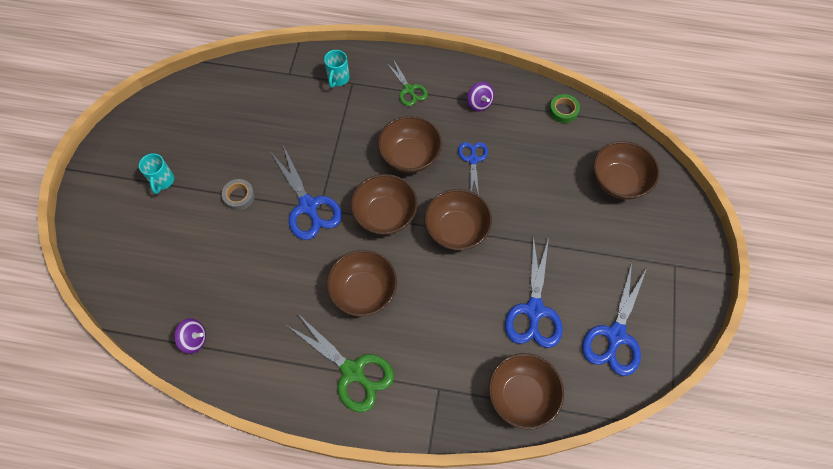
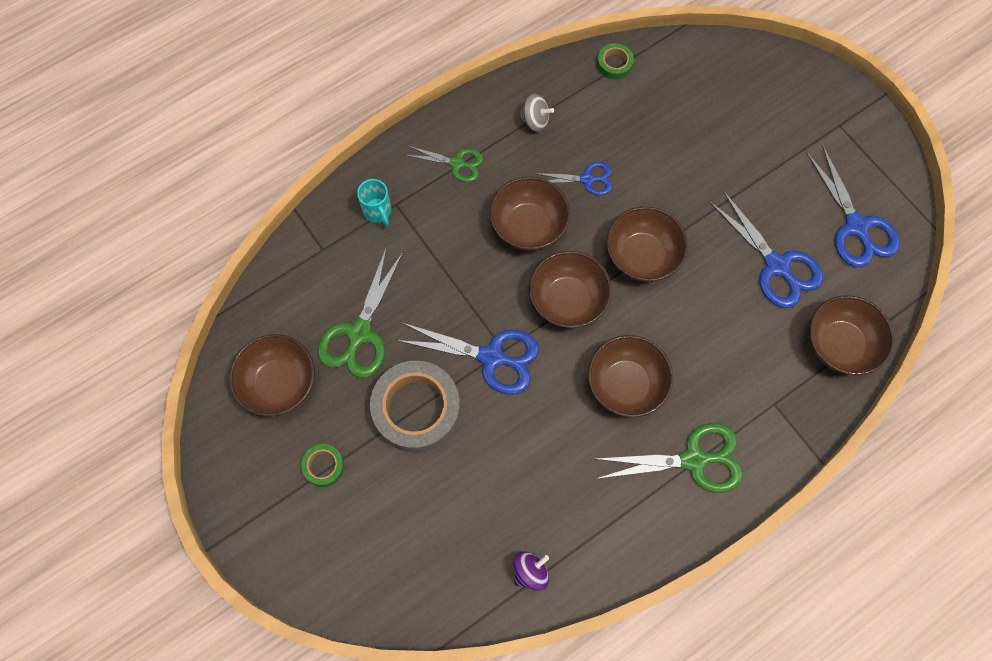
camera: 45 degrees left, 5 degrees up
turquoise mug [139,153,174,194] -> green tape [301,444,344,487]
grey tape [222,179,255,210] -> grey tape [370,361,460,453], size x2.18
blue scissors [458,142,488,196] -> blue scissors turned 135 degrees clockwise [534,162,612,196]
purple spinning top [467,82,494,111] -> grey spinning top [519,94,554,132]
brown bowl [593,141,659,200] -> brown bowl moved to [229,334,315,416]
none -> green scissors [318,246,403,378]

